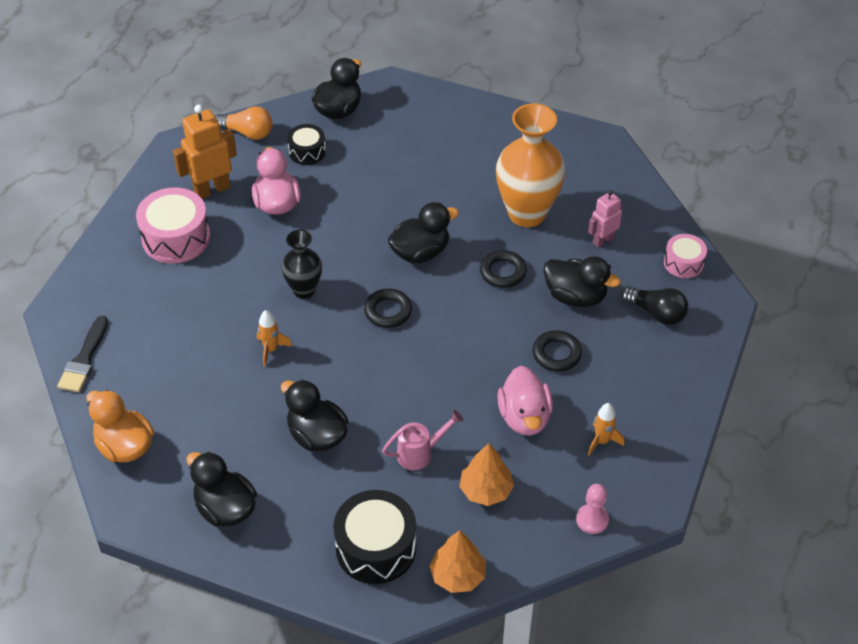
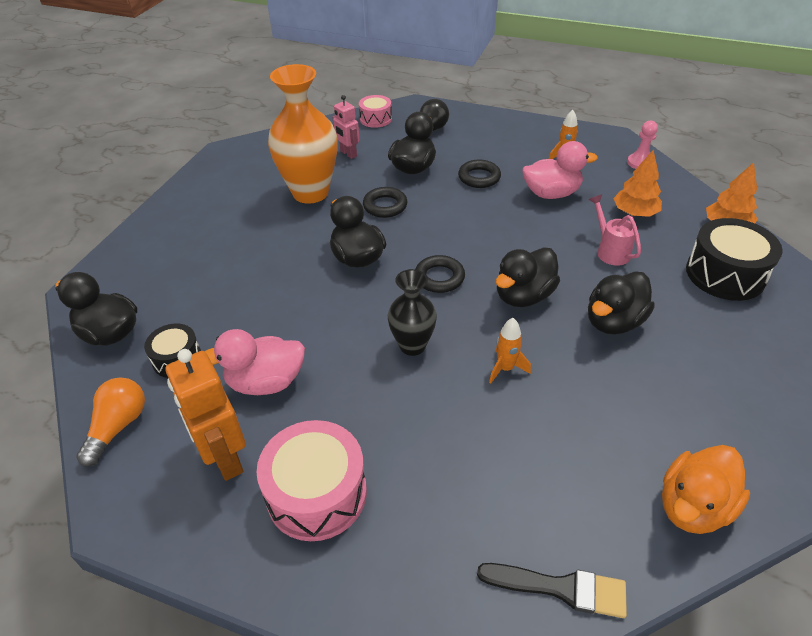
camera: 90 degrees left, 5 degrees down
black duck [187,451,257,527] -> black duck moved to [495,247,560,307]

